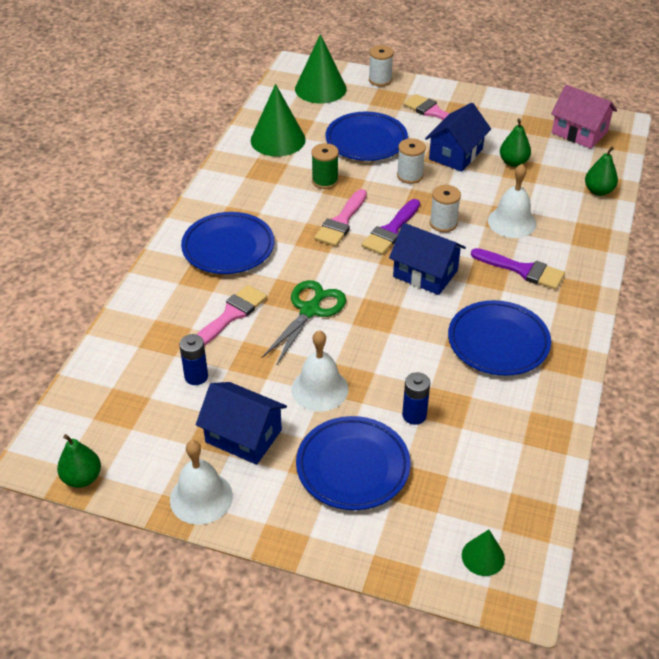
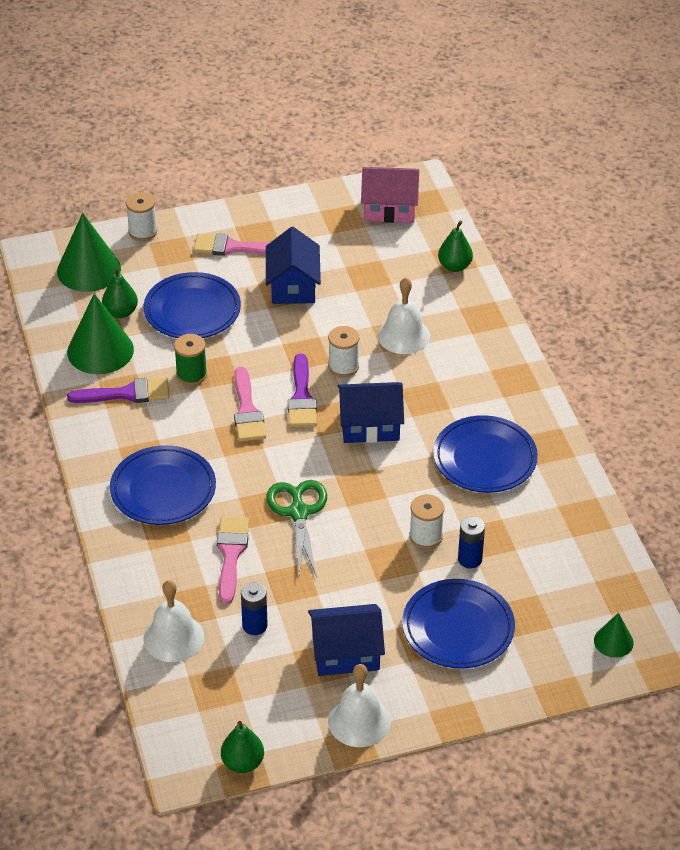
camera: 35 degrees left, 0 degrees up
white bell [291,330,348,411] -> white bell moved to [143,580,204,662]
white spool [397,138,426,184] -> white spool moved to [409,494,444,549]
purple brush [471,248,565,290] -> purple brush moved to [67,378,169,403]
green pear [500,118,531,167] -> green pear moved to [102,268,138,318]

